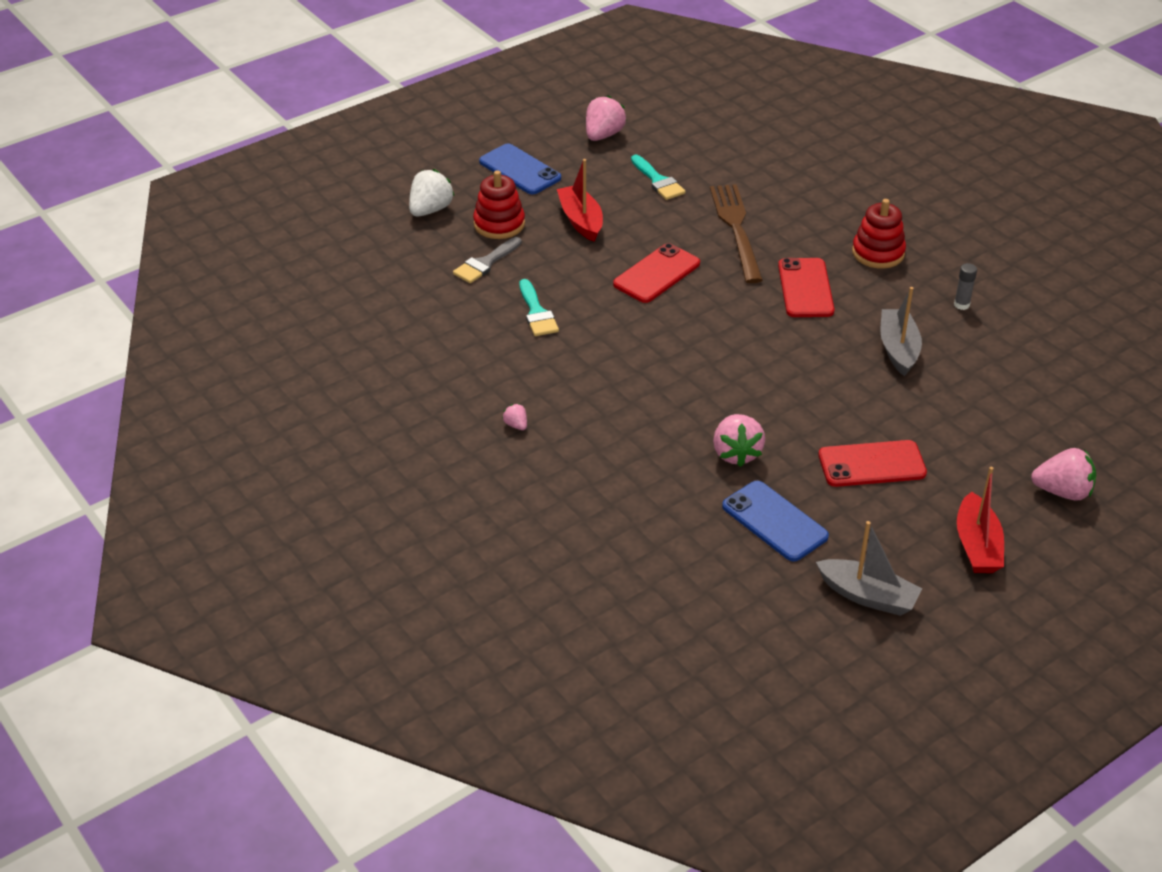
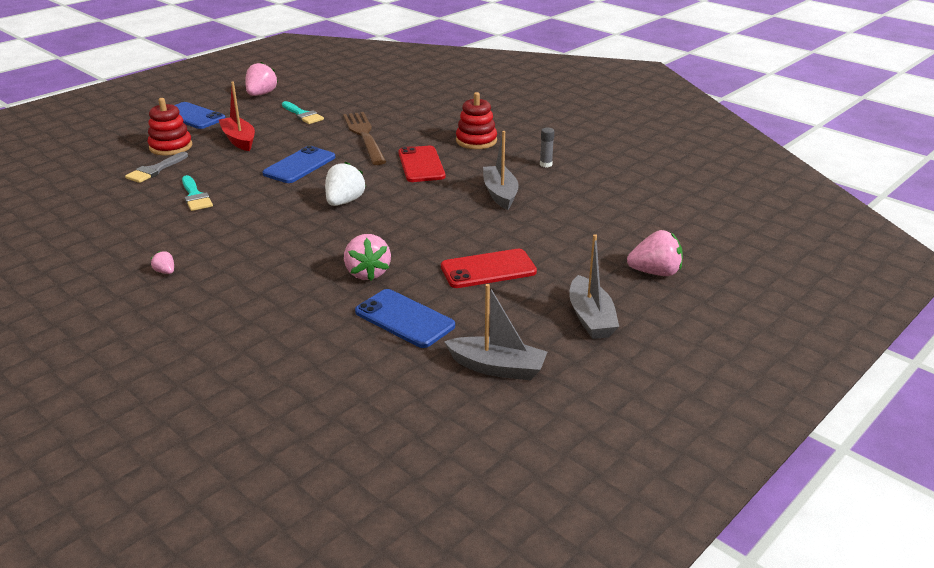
camera: 10 degrees left, 10 degrees down
white strawberry [409,169,455,216] -> white strawberry moved to [325,162,366,206]
red phone [613,243,700,303] -> blue phone [263,146,335,183]
red boat [957,467,1004,573] -> grey boat [569,234,619,339]

